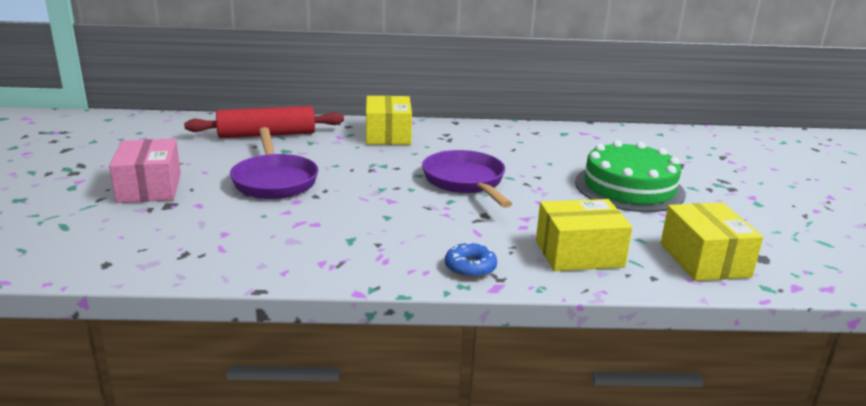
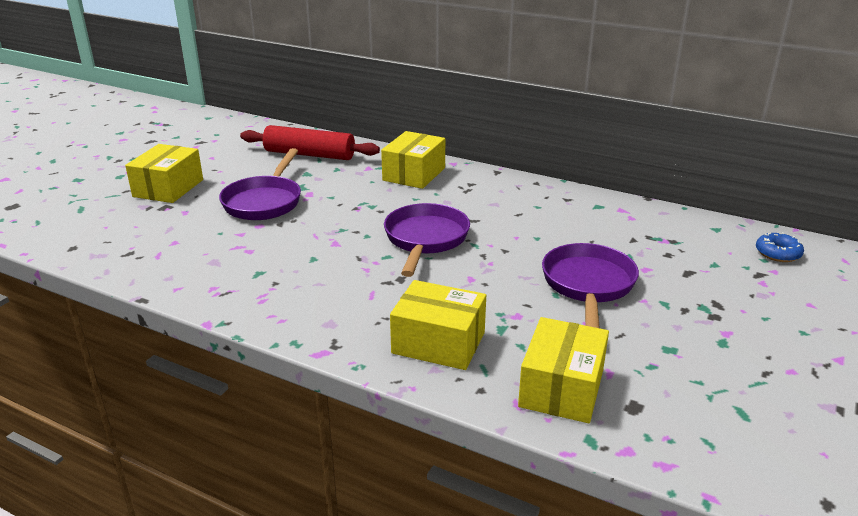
camera: 30 degrees right, 5 degrees up
pink box [109,139,181,203] -> yellow box [125,144,203,203]
blue donut [445,242,497,278] -> blue donut moved to [756,232,804,262]
green cake [575,140,686,212] -> purple pan [542,243,639,328]

